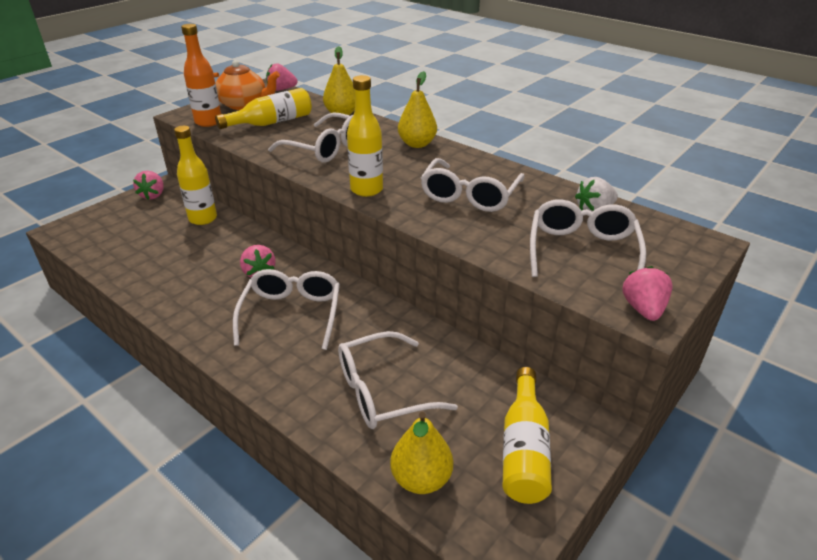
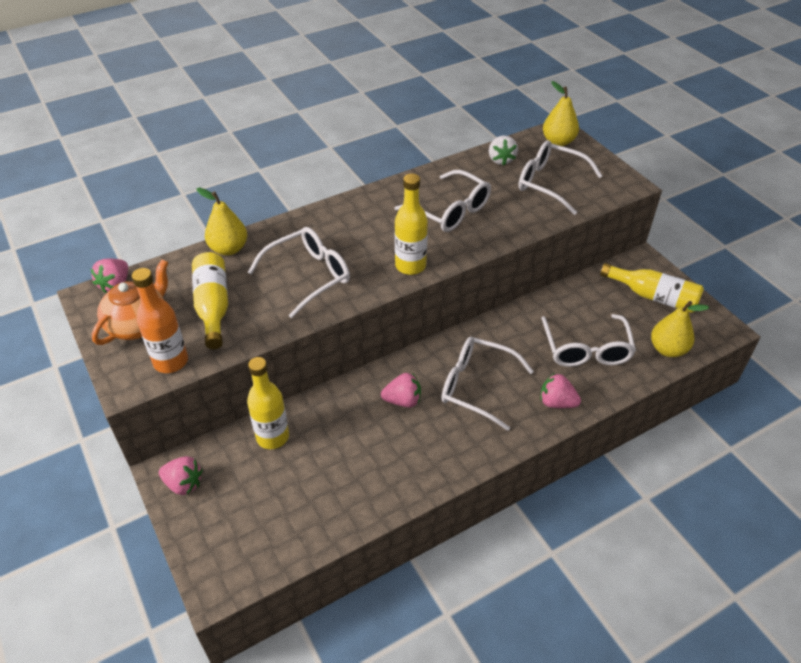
camera: 70 degrees left, 10 degrees up
yellow pear [398,71,437,148] -> yellow pear moved to [543,81,579,146]
pink strawberry [622,266,673,321] -> pink strawberry moved to [540,373,581,408]

